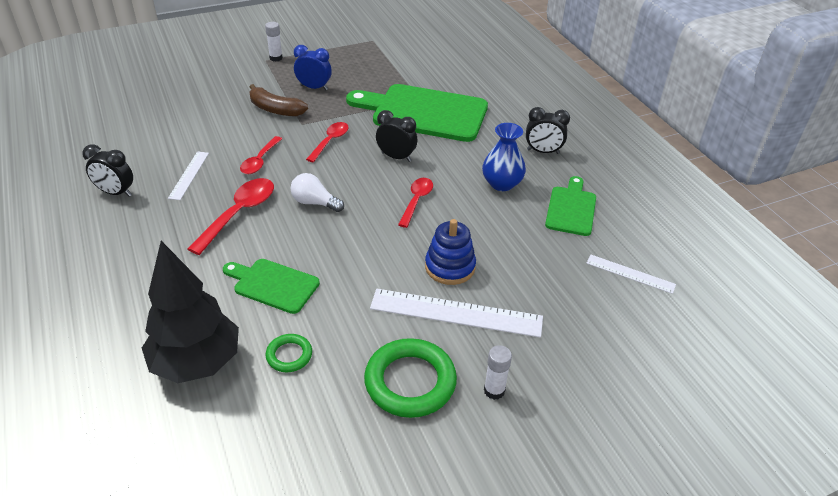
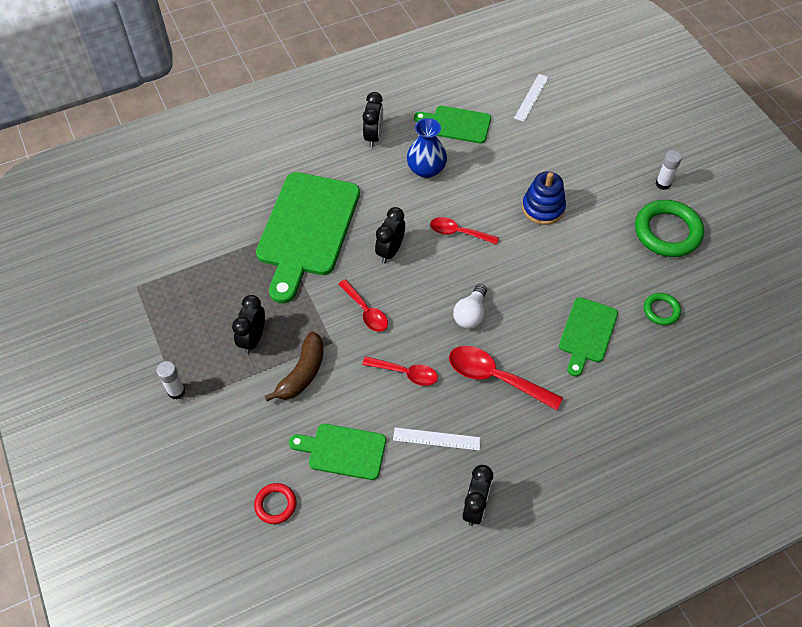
camera: 90 degrees left, 15 degrees up
black tree [142,241,239,383] -> none
blue clock [294,45,332,90] -> black clock [232,295,265,354]
red spoon [306,122,349,162] -> red spoon turned 150 degrees counterclockwise [338,279,388,332]
white ruler [370,289,543,338] -> none
none -> red ring [254,483,296,524]
none -> green cutting board [289,424,386,480]

